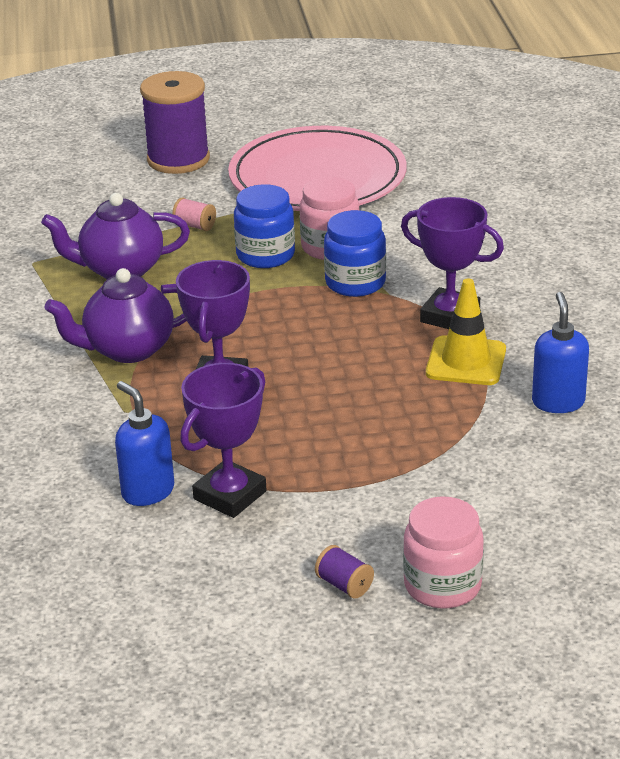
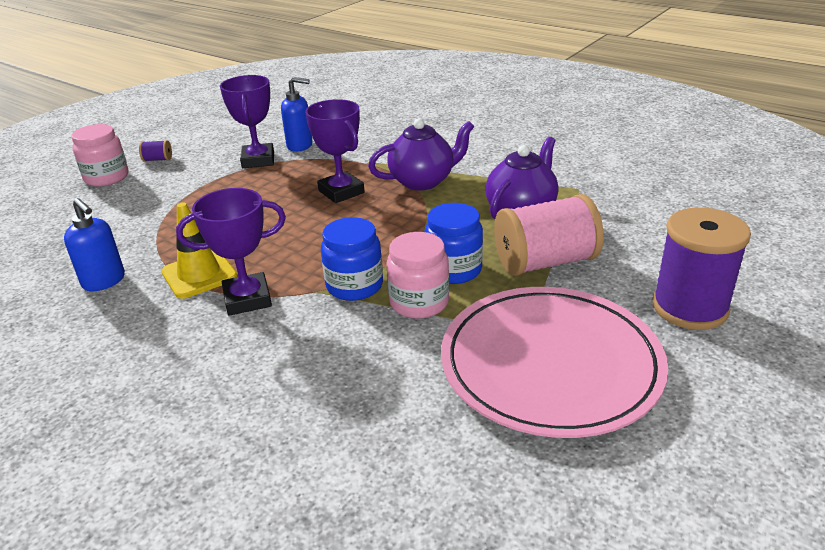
camera: 135 degrees right, 0 degrees up
purple teapot [45,268,187,363] -> purple teapot turned 45 degrees clockwise [368,118,475,190]
pink spool [172,198,216,231] -> pink spool [494,194,604,276], size x2.49

